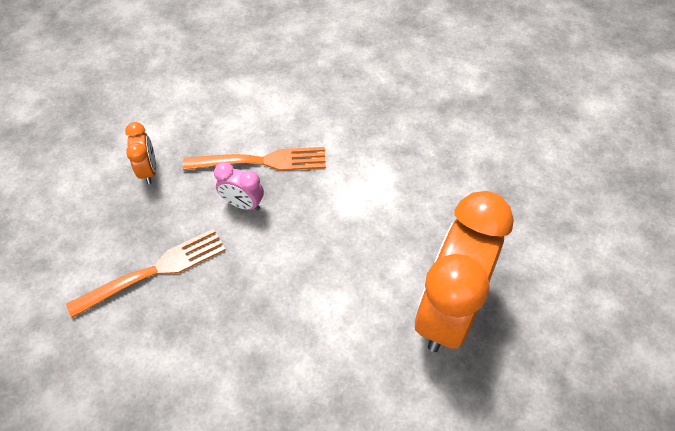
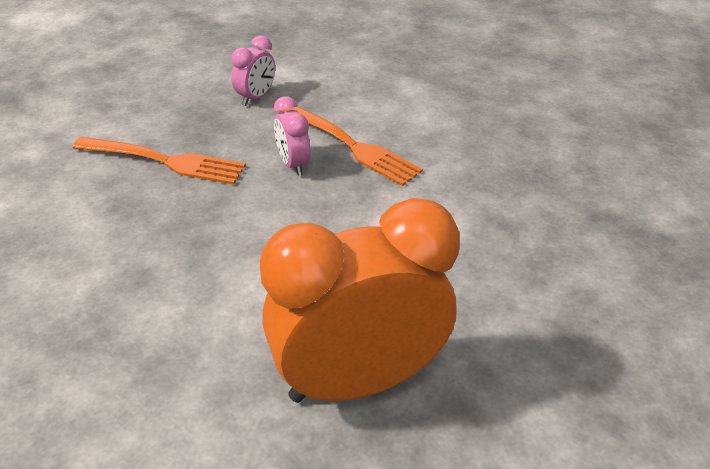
camera: 45 degrees right, 15 degrees down
orange clock [125,122,156,184] -> pink clock [231,35,275,106]

